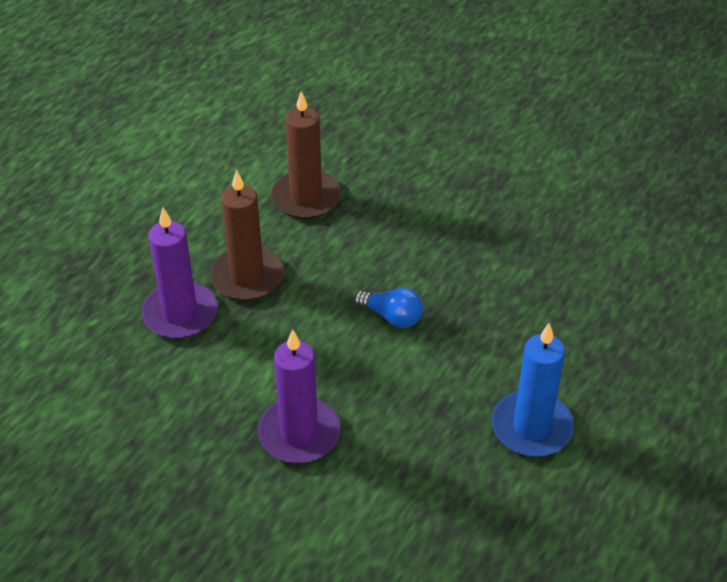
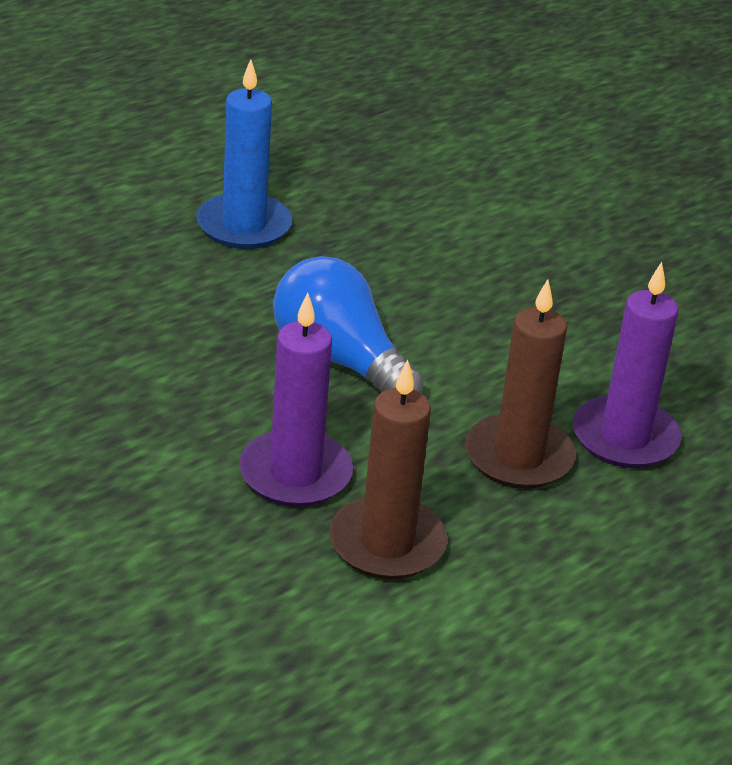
camera: 165 degrees left, 10 degrees down
purple candle [258,329,340,463] -> purple candle moved to [239,292,353,507]
blue light bulb [354,288,423,328] -> blue light bulb [273,256,424,393], size x1.81

